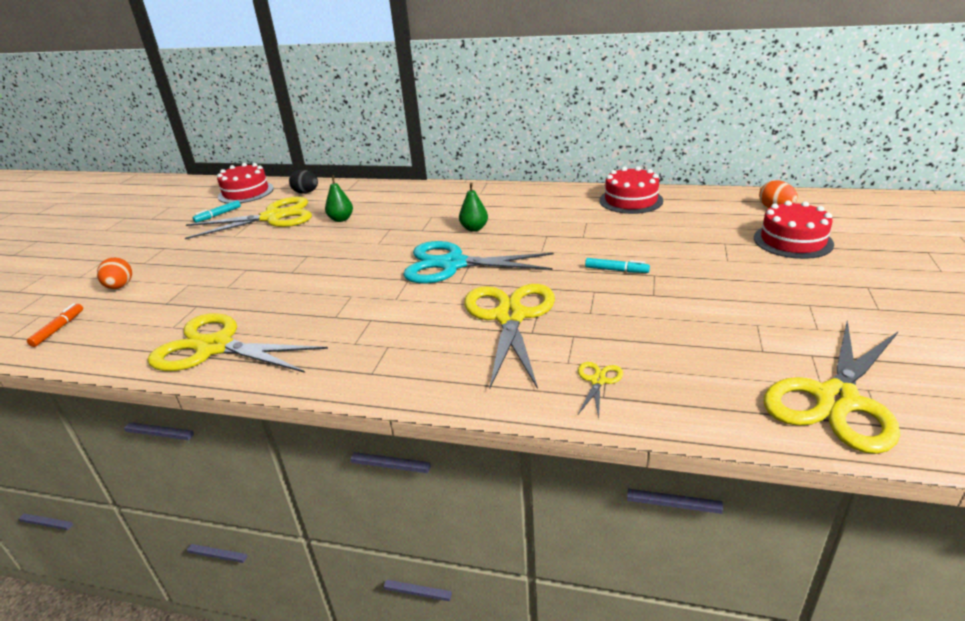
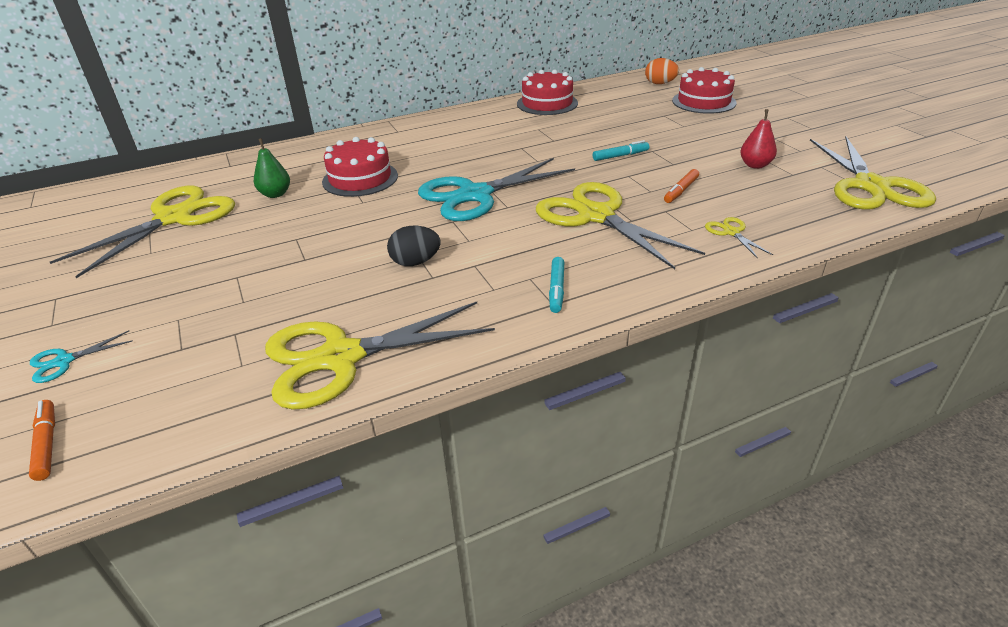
camera: 40 degrees left, 5 degrees up
orange egg [97,257,132,289] -> turquoise scissors [30,331,133,383]
turquoise marker [193,200,241,223] -> turquoise marker moved to [549,257,564,313]
red cake [217,163,274,203] -> red cake moved to [322,137,398,197]
black egg [289,170,318,194] -> black egg moved to [387,225,440,266]
green pear [459,183,488,231] -> none
none -> orange marker [664,169,699,203]
none -> red pear [740,109,777,169]

